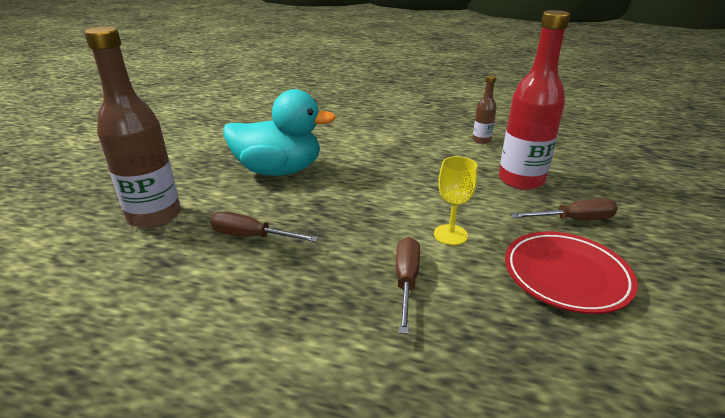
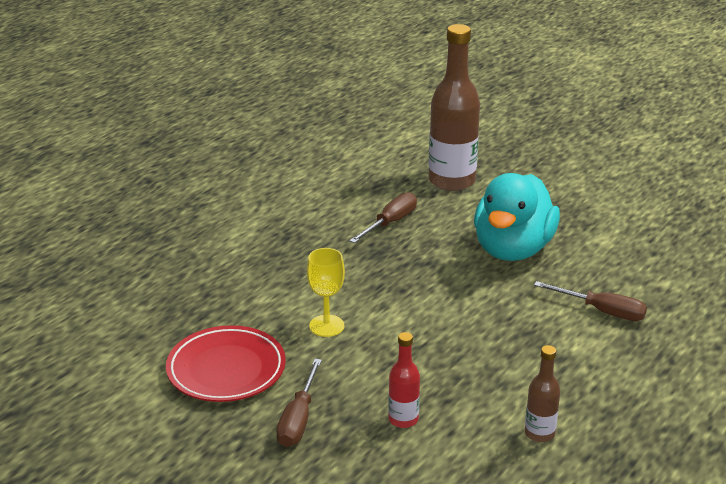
camera: 110 degrees right, 0 degrees up
brown screwdriver [396,237,420,334] -> brown screwdriver moved to [534,281,647,321]
red bottle [499,10,570,190] -> red bottle [388,332,420,428], size x0.48

